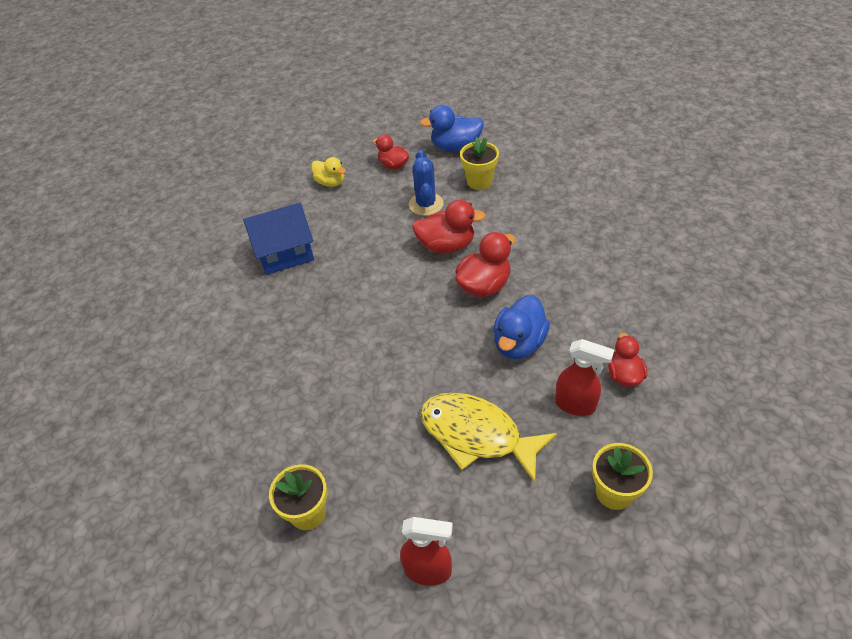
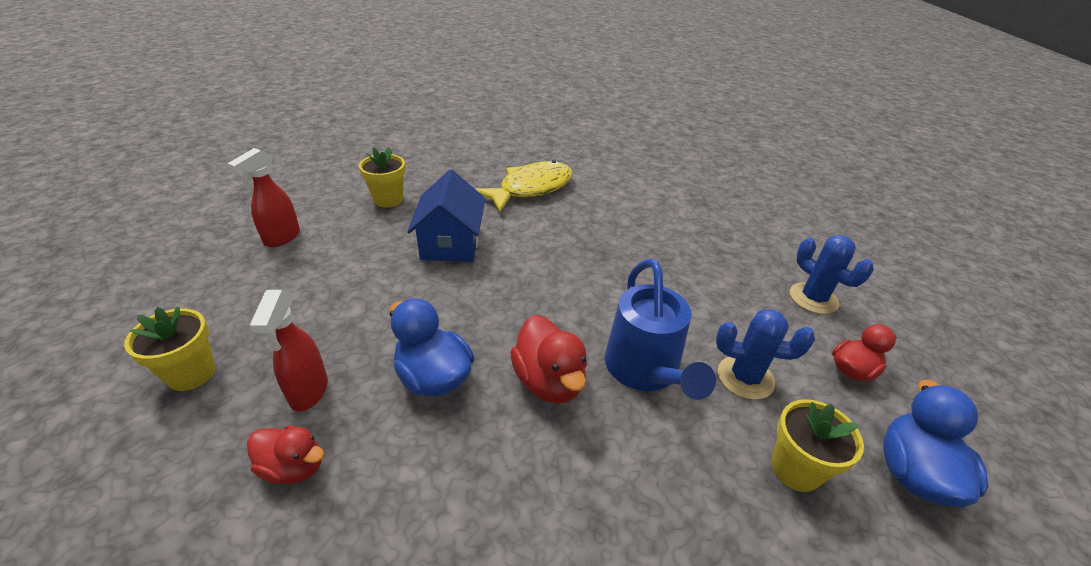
camera: 105 degrees right, 10 degrees down
blue house [243,203,314,275] -> blue house moved to [407,170,486,262]
yellow duck [311,157,346,187] -> blue cactus [790,235,874,314]
red duck [412,200,486,253] -> blue watering can [605,259,716,400]
yellow fish [420,392,557,483] -> yellow fish moved to [476,160,573,212]
red spray bottle [555,339,614,416] -> red spray bottle turned 45 degrees counterclockwise [250,290,328,412]

